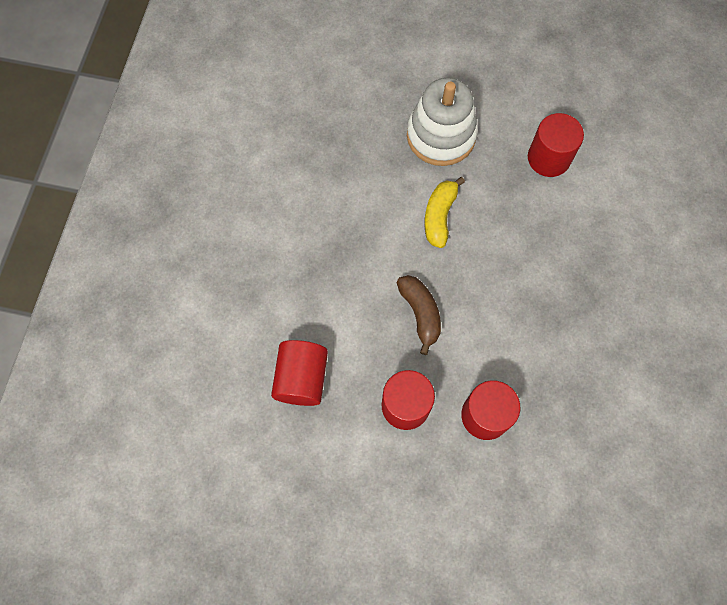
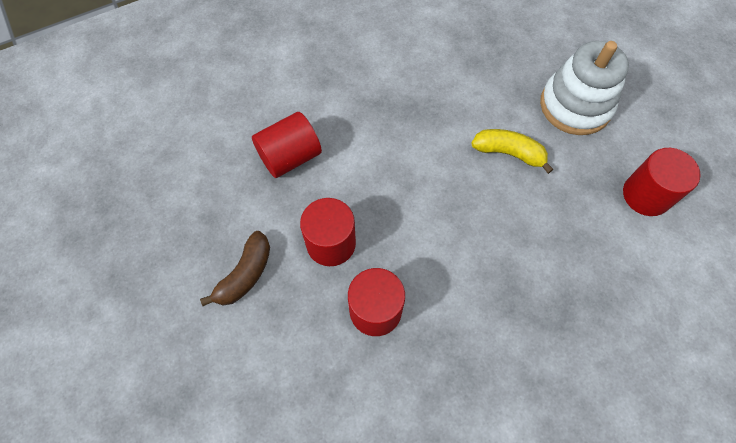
camera: 50 degrees right, 5 degrees down
brown banana [396,275,441,355] -> brown banana moved to [200,231,270,306]
yellow banana [424,177,465,248] -> yellow banana turned 45 degrees clockwise [471,129,554,174]

